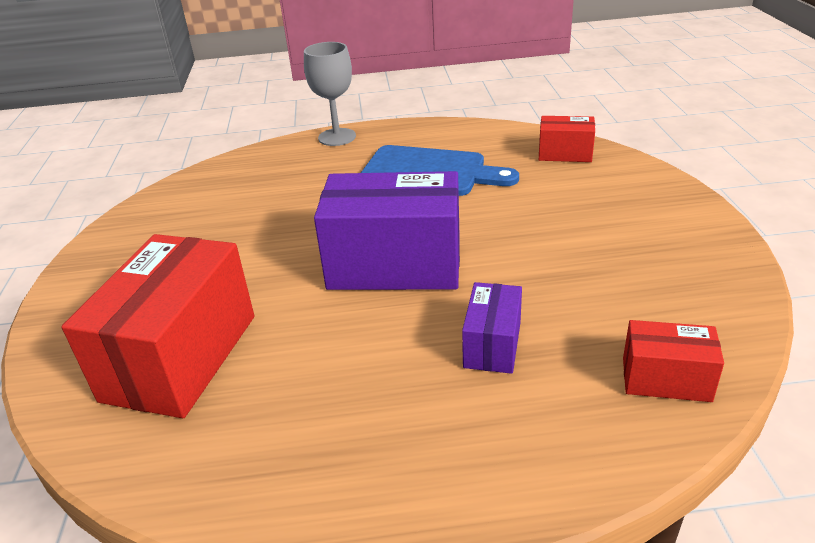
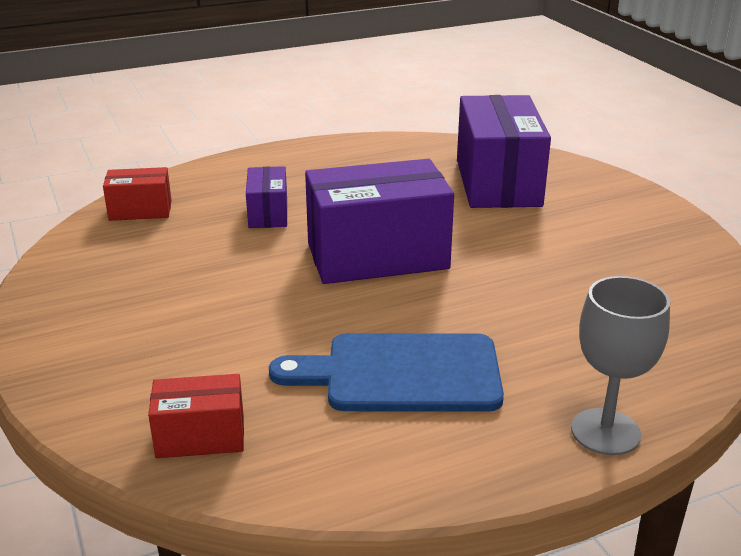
camera: 160 degrees right, 5 degrees down
red box [61,234,254,418] -> purple box [457,95,551,208]

